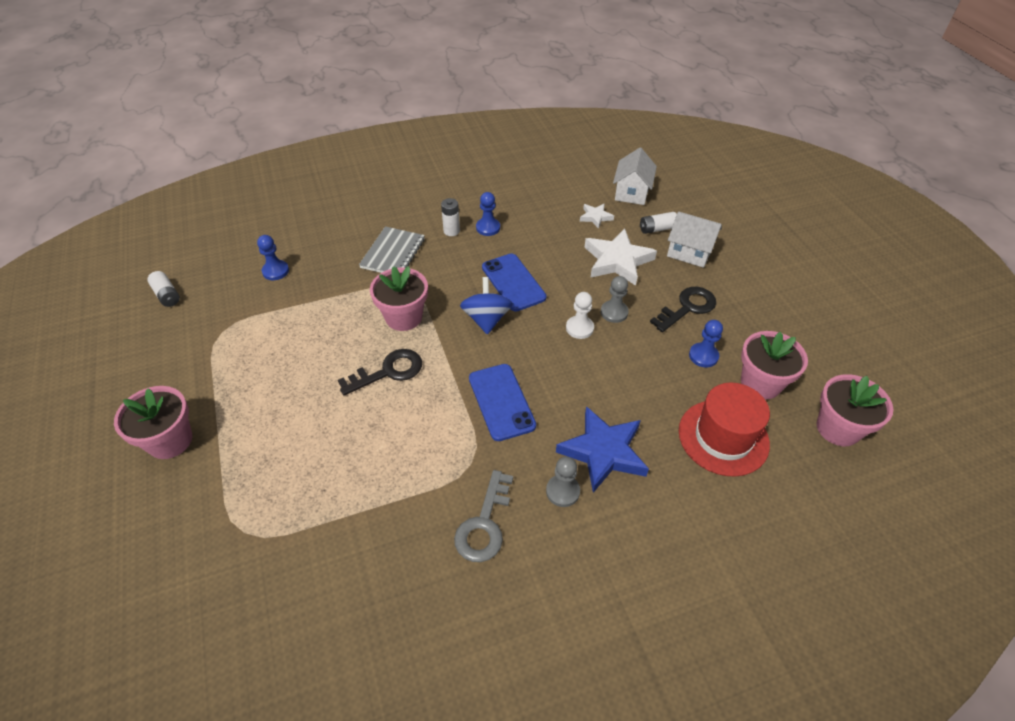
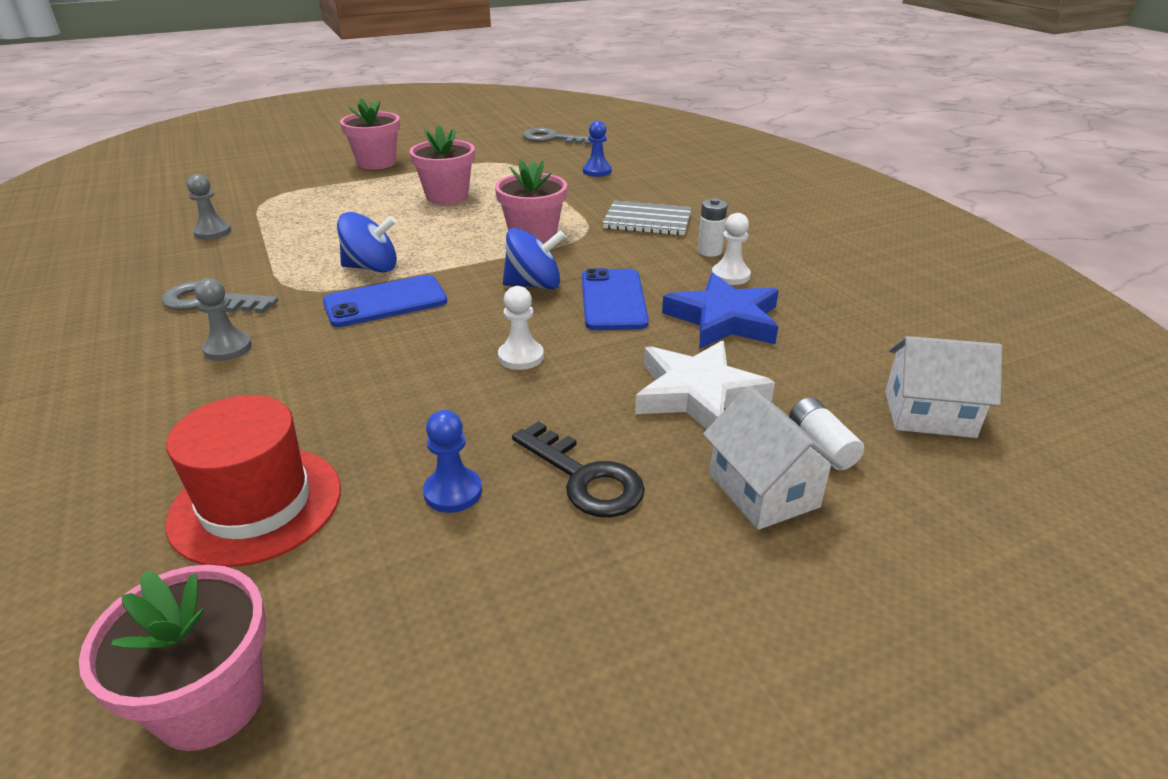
camera: 85 degrees right, 15 degrees down
white battery [147,271,180,307] -> grey key [523,128,592,145]
black key [338,349,422,396] -> none
blue pawn [476,192,500,236] -> white pawn [712,213,751,285]
blue phone [482,254,546,312] -> blue phone turned 60 degrees counterclockwise [582,268,649,330]
blue star [556,406,649,493] -> blue star moved to [662,273,779,348]
white star [580,203,614,229] -> none
grey pawn [601,276,629,323] -> grey pawn moved to [187,174,231,240]
white house [667,212,722,268] -> white house turned 45 degrees counterclockwise [703,385,843,530]
pink flower pot [741,331,808,399] -> pink flower pot moved to [409,125,475,205]
none -> blue spinning top [337,212,397,272]

